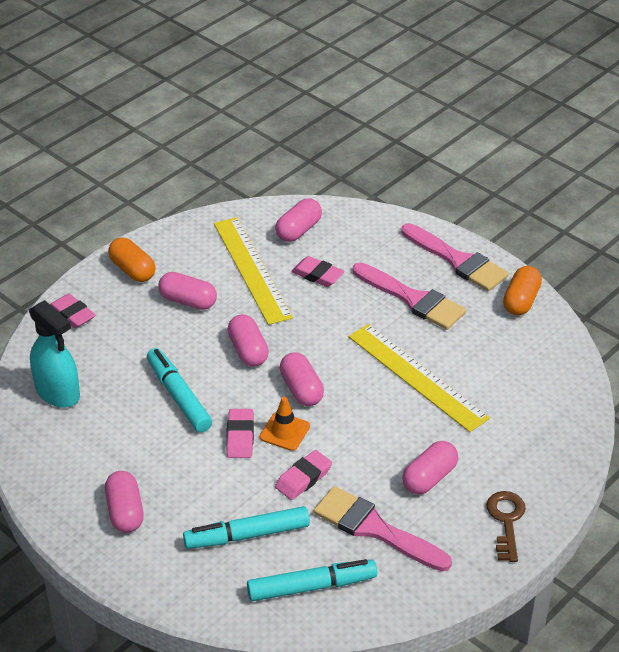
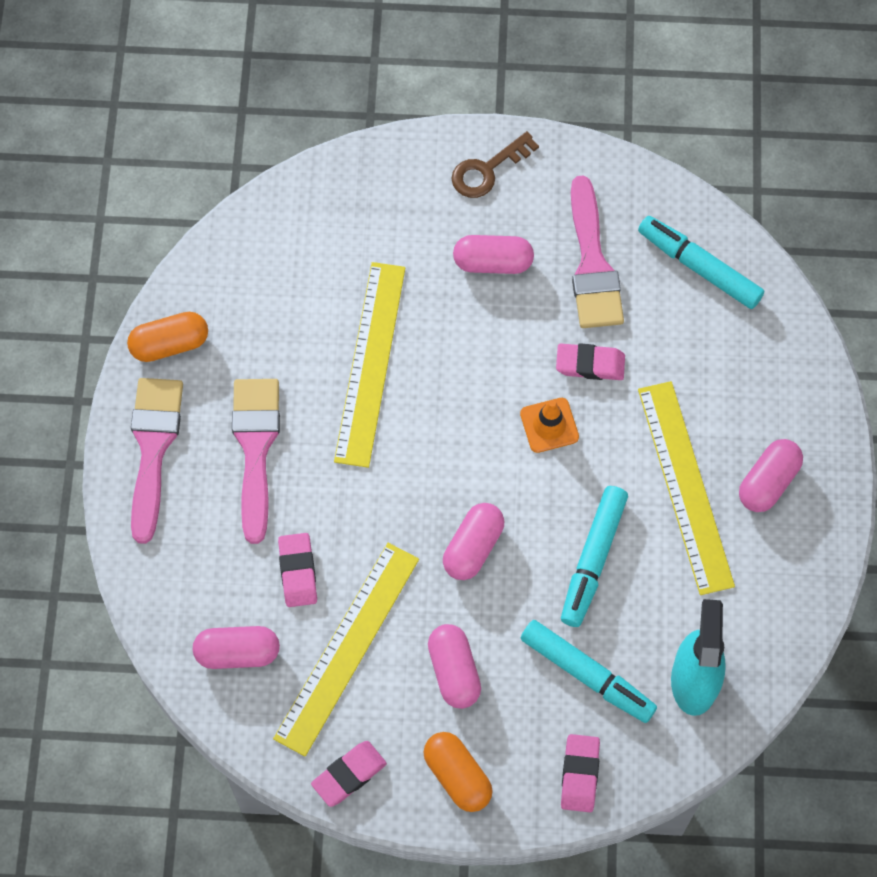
camera: 130 degrees left, 25 degrees up
orange capsule [108,238,156,282] -> orange capsule turned 45 degrees counterclockwise [423,732,493,812]
turquoise marker [183,506,310,549] -> turquoise marker moved to [520,620,657,723]
pink eraser [227,409,254,458] -> pink eraser moved to [311,741,387,807]
pink capsule [280,352,324,406] -> none
none -> yellow ruler [638,381,735,595]

